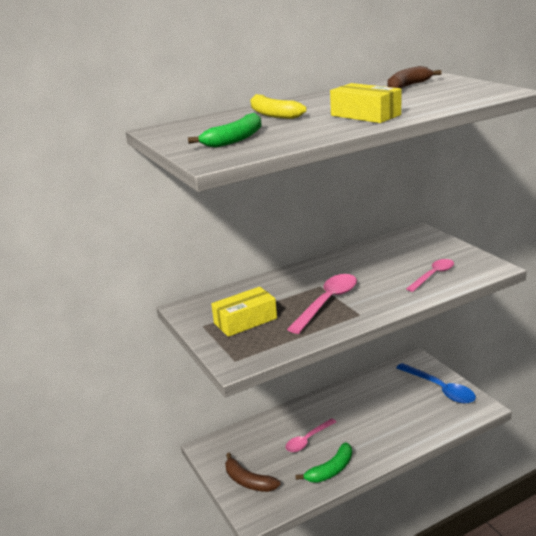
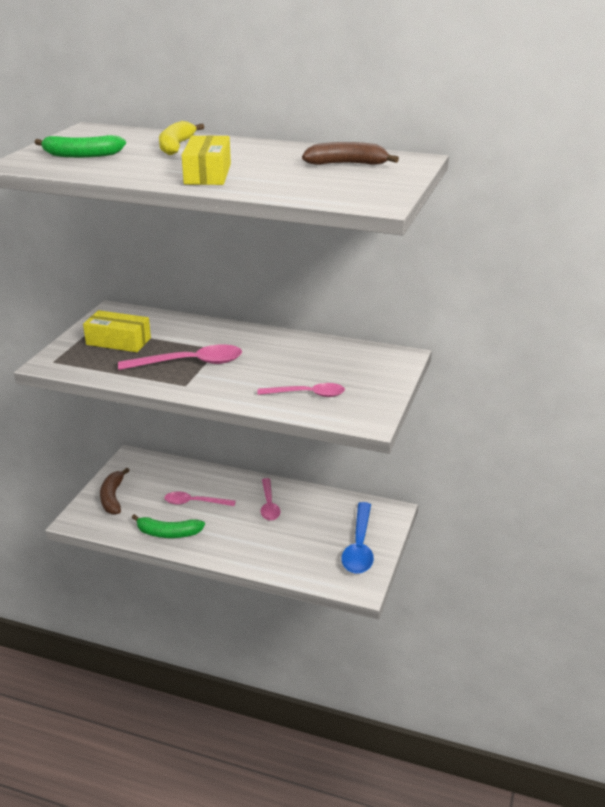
camera: 45 degrees right, 5 degrees up
none -> pink spoon [261,478,280,521]

